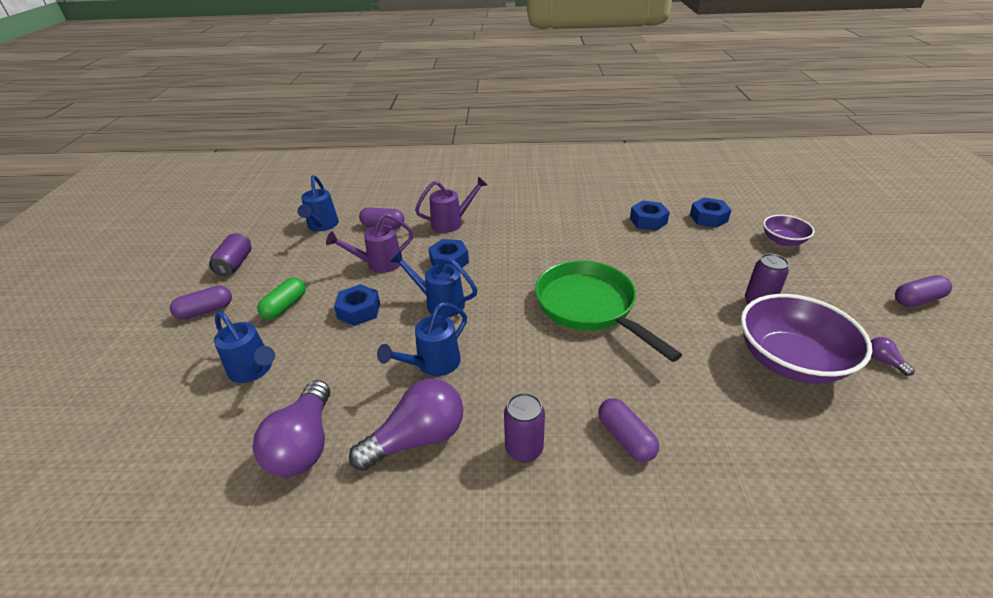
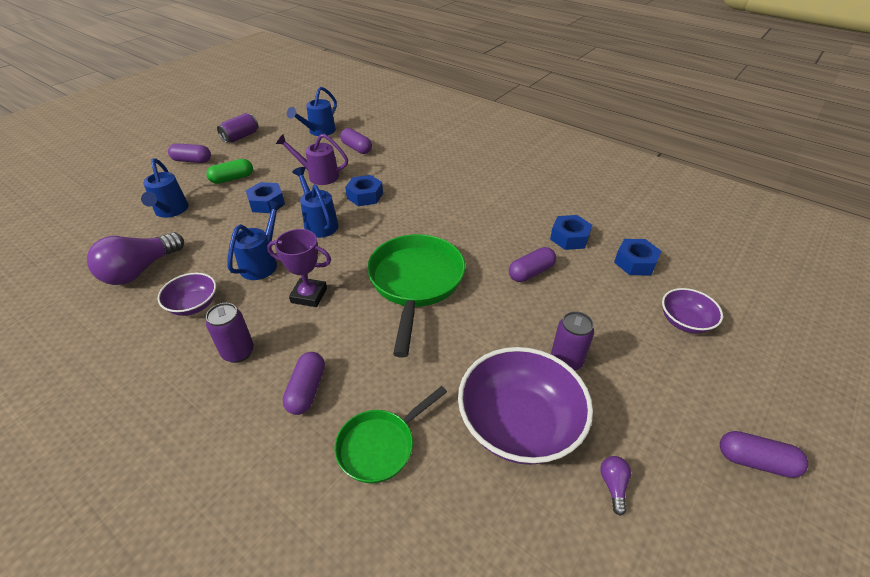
camera: 35 degrees right, 5 degrees up
purple light bulb [349,379,464,471] -> purple bowl [157,273,216,316]
blue watering can [377,303,467,376] -> blue watering can turned 120 degrees clockwise [227,201,283,280]
purple watering can [415,176,487,233] -> none
none -> purple trophy [267,229,331,307]
none -> green pan [334,386,447,483]
none -> purple capsule [509,247,556,282]

